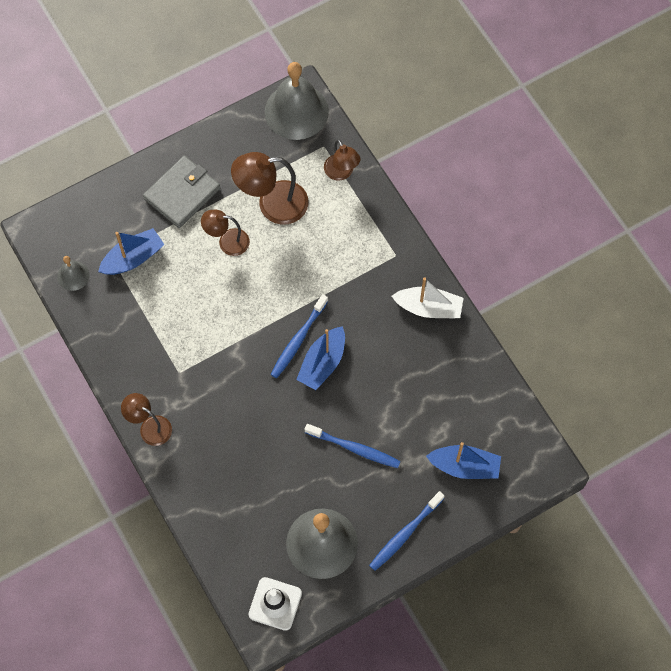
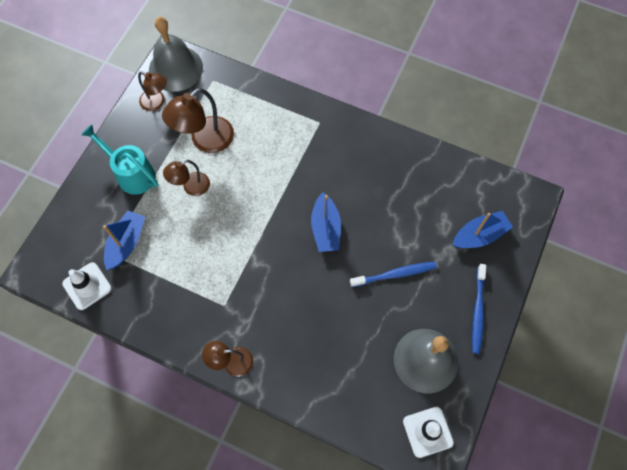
camera: 35 degrees left, 0 degrees up
grey bell [57,256,90,291] -> white traffic cone [62,262,112,310]
grey wallet [143,156,220,228] -> turquoise watering can [81,124,158,195]
blue toothbrush [270,294,328,378] -> none
brown lamp [324,140,361,181] -> brown lamp moved to [138,71,167,111]
white boat [392,278,464,318] -> none

